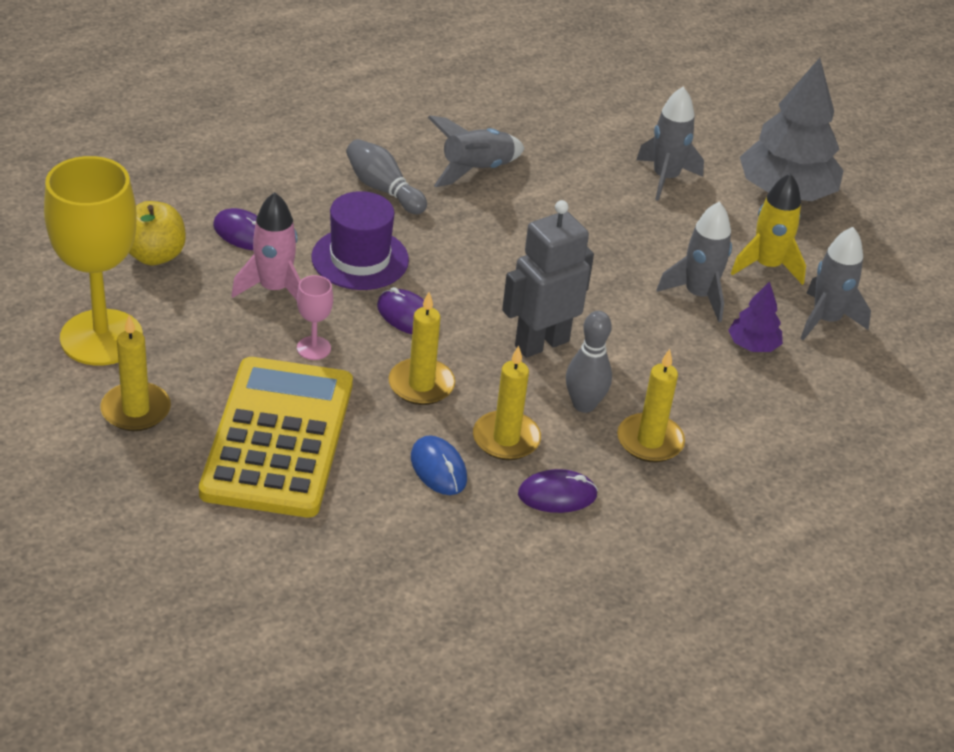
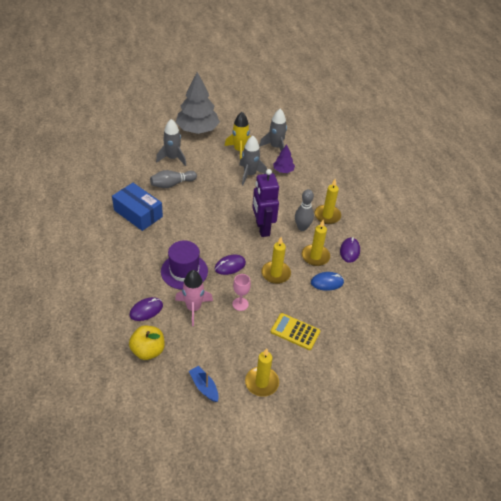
camera: 70 degrees left, 5 degrees up
yellow goblet [44,156,143,366] -> blue boat [189,366,219,402]
yellow calculator [199,357,353,517] -> yellow calculator [271,313,320,350], size x0.49
grey bowling pin [346,139,427,214] -> grey bowling pin moved to [150,170,197,188]
grey rocket [428,116,524,187] -> blue box [112,183,163,231]
grey robot [502,200,594,358] -> purple robot [252,169,279,237]

